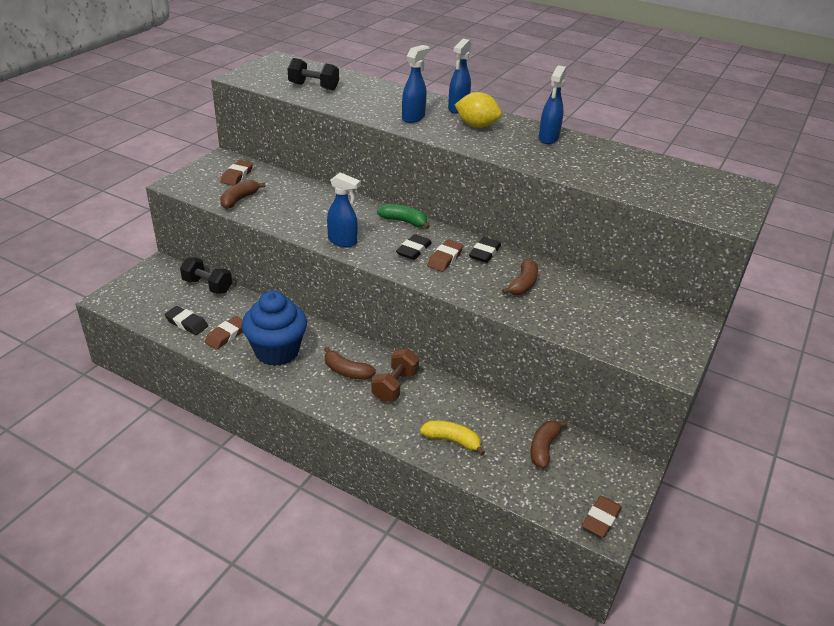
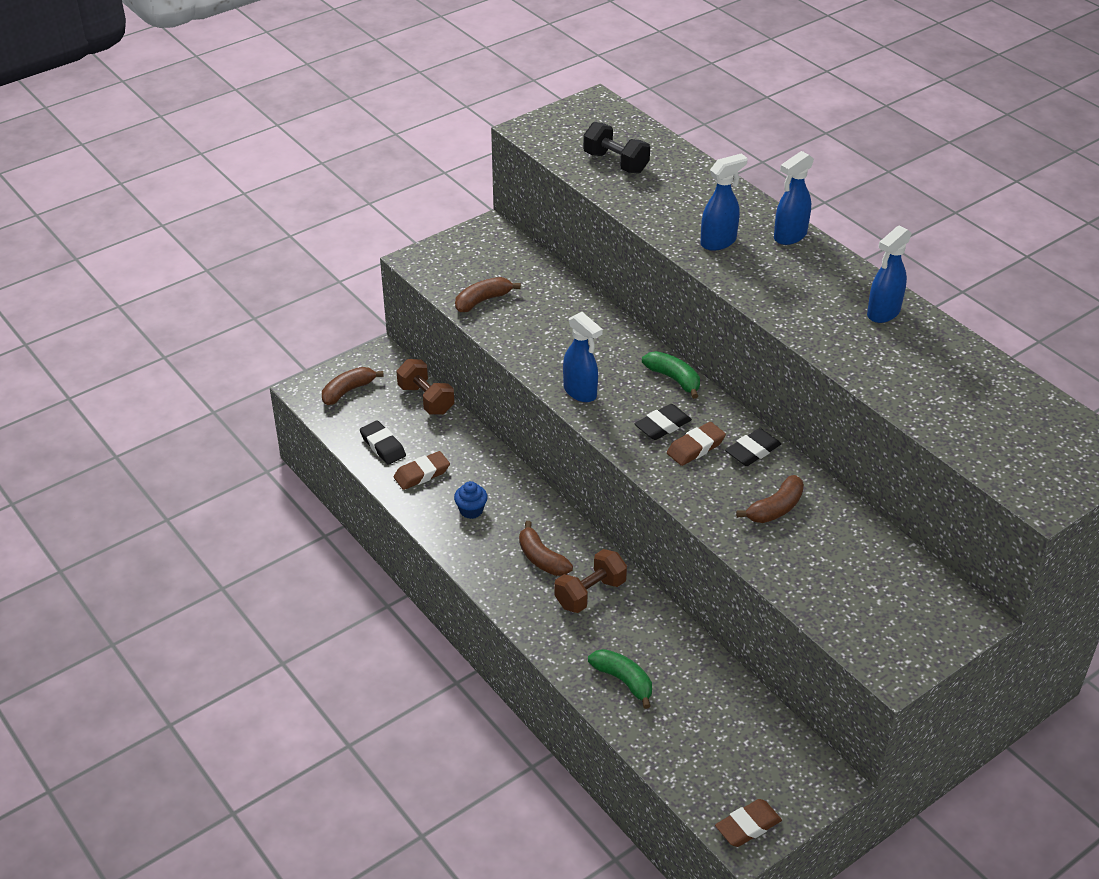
camera: 25 degrees right, 5 degrees up
black dumbbell [180,257,232,294] -> brown dumbbell [397,359,454,415]
brown eraser [221,160,253,186] -> none
blue cupcake [242,291,307,366] -> blue cupcake [454,481,488,519], size x0.42
yellow banana [420,420,485,455] -> green banana [588,649,652,709]
yellow lemon [455,92,502,128] -> none
brown banana [530,421,567,469] -> brown banana moved to [322,367,384,405]

